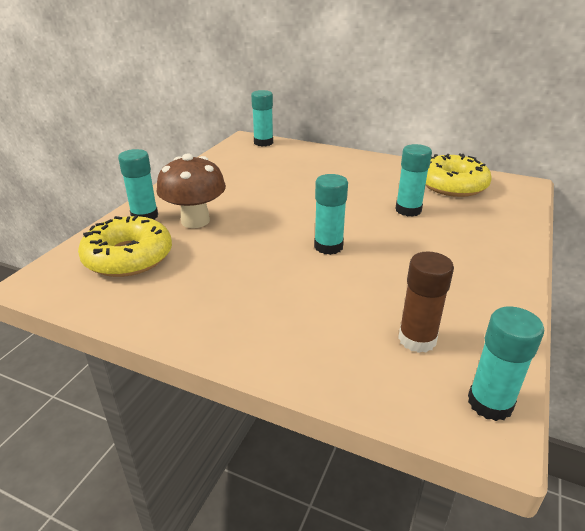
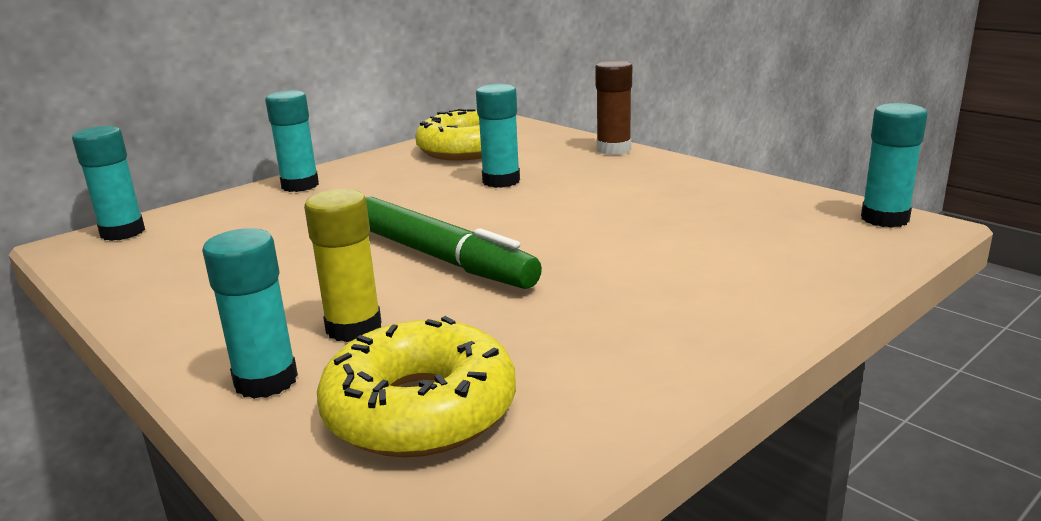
camera: 65 degrees left, 10 degrees down
brown mushroom [156,153,226,228] -> yellow glue stick [304,189,382,342]
turquoise glue stick [314,174,348,255] -> turquoise glue stick moved to [265,90,319,192]
brown glue stick [398,251,454,353] -> brown glue stick moved to [595,60,632,155]
none -> green marker [366,197,542,289]

